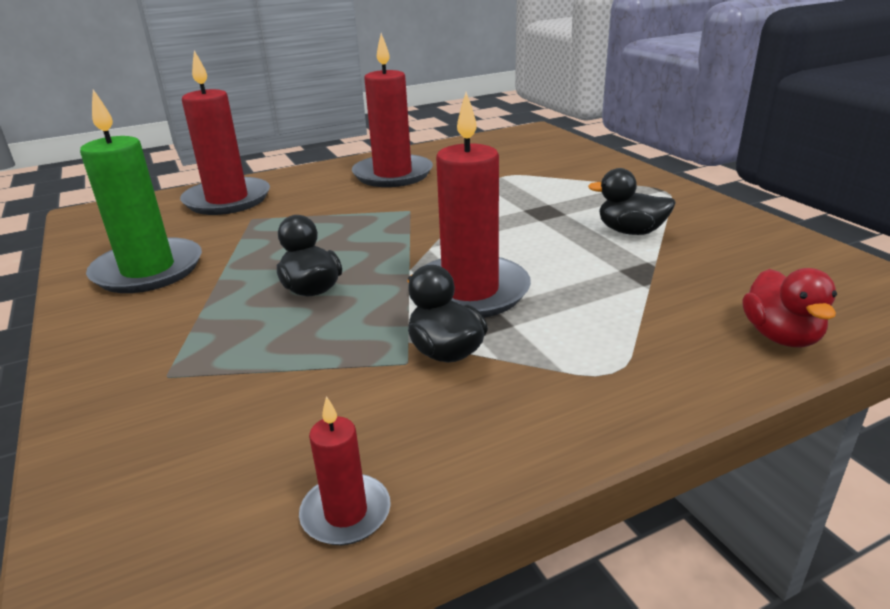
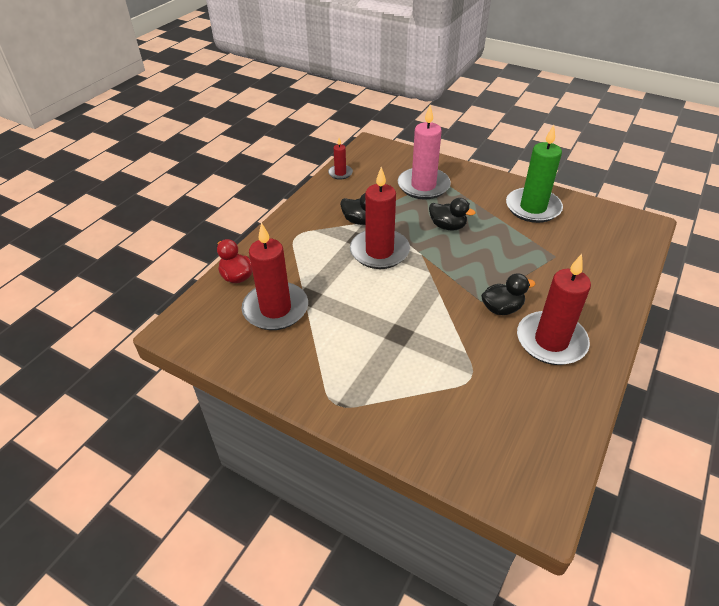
camera: 145 degrees right, 15 degrees up
red candle [180,50,270,215] -> red candle moved to [242,222,308,330]
black duck [588,168,676,235] -> black duck moved to [481,273,535,315]
none -> pink candle [398,105,451,199]

